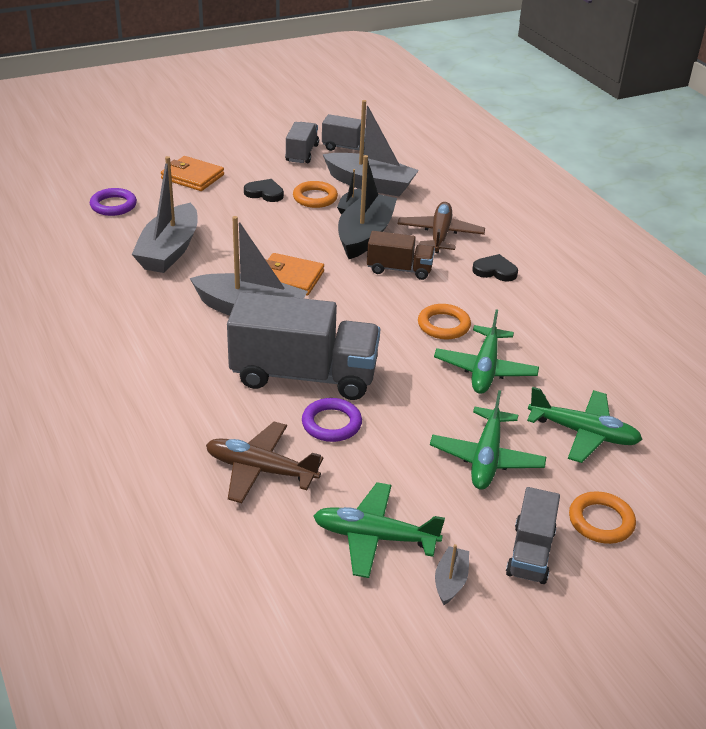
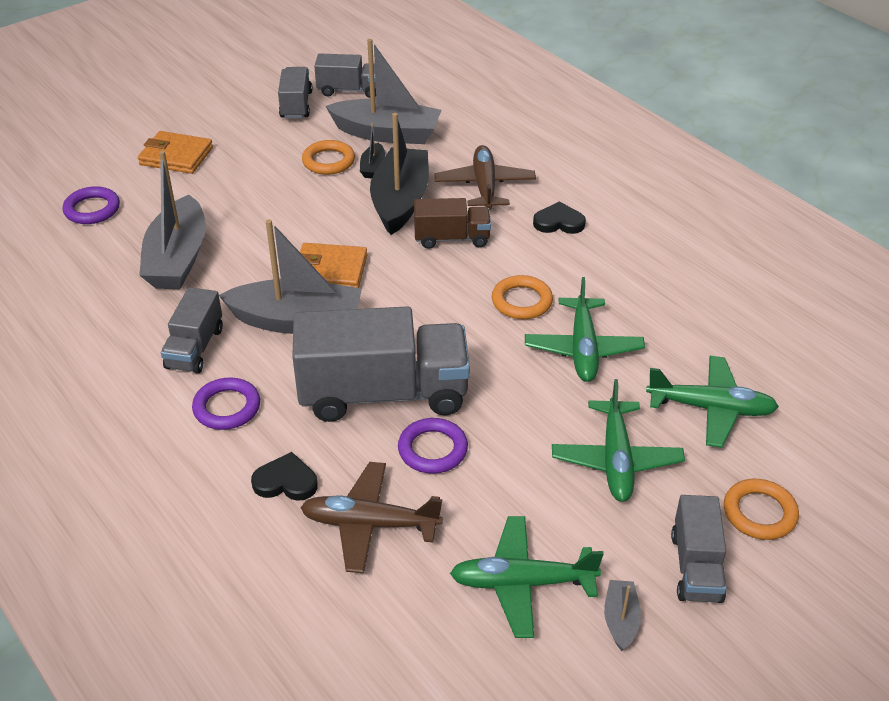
camera: 10 degrees left, 5 degrees up
black heart [244,179,284,202] -> black heart moved to [251,452,318,501]
none -> grey truck [161,287,223,374]
none -> purple ring [192,377,260,430]

